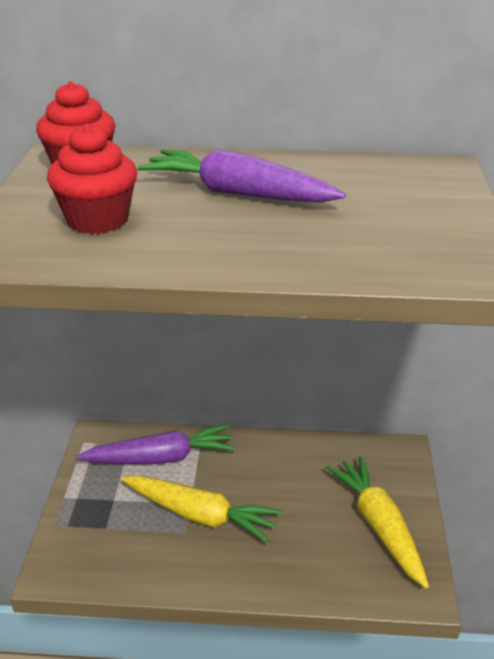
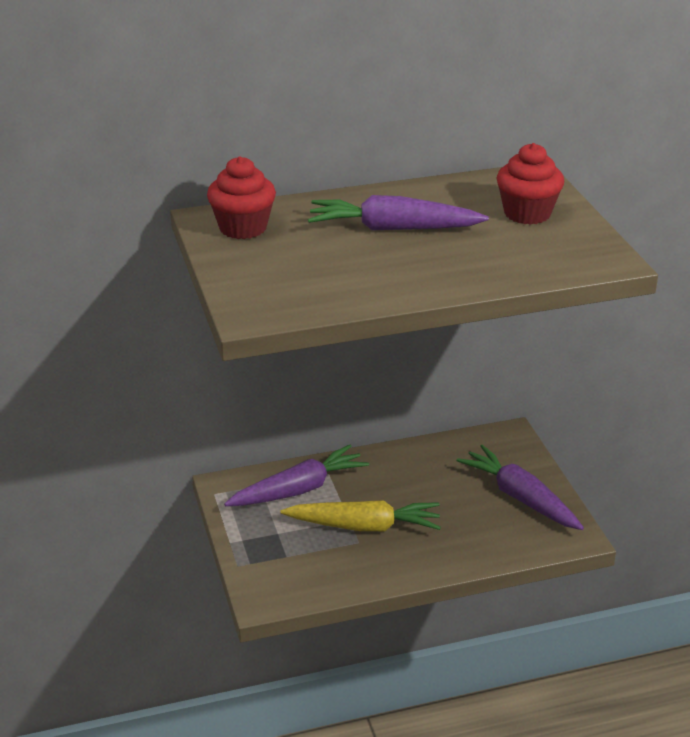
camera: 20 degrees left, 0 degrees up
red cupcake [47,124,137,234] -> red cupcake moved to [496,143,564,225]
yellow carrot [326,456,429,589] -> purple carrot [456,445,584,530]

